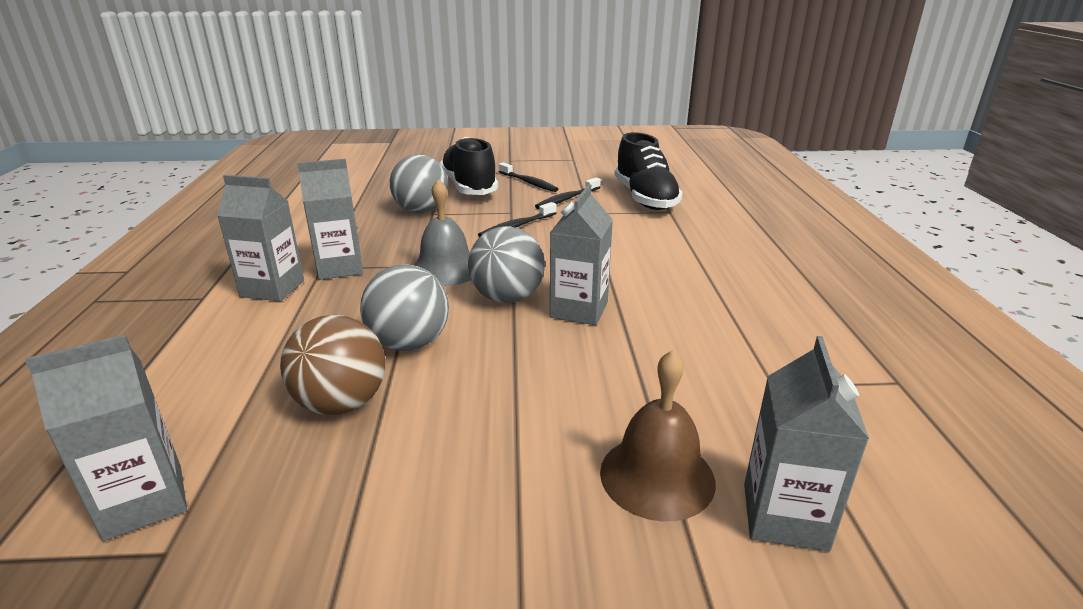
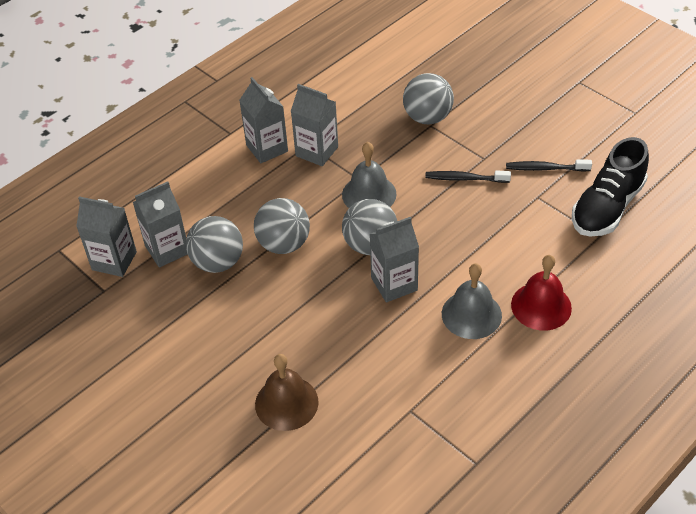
camera: 50 degrees right, 20 degrees up
brown ball [280,315,386,415] -> grey ball [186,216,243,273]
black shoe [440,137,498,195] -> none
black toothbrush [499,162,558,192] -> none
grey carton [744,336,869,551] -> grey carton moved to [133,181,188,267]
none -> grey bell [442,263,502,339]
none -> red bell [511,255,572,331]

